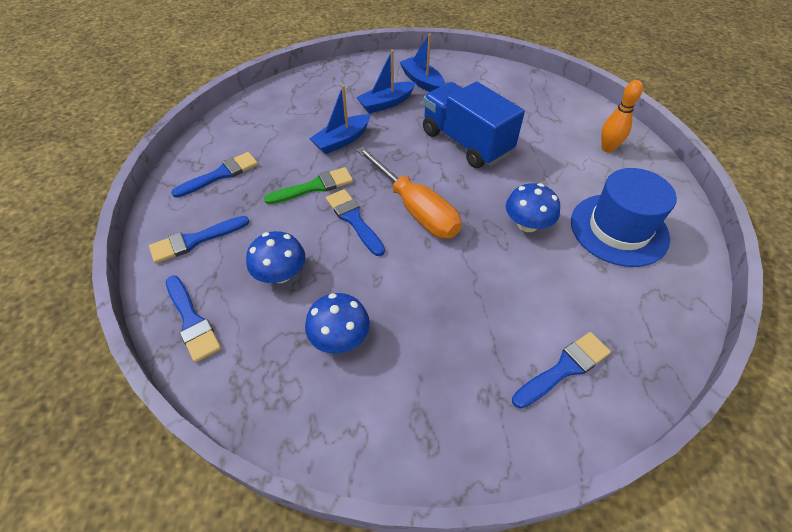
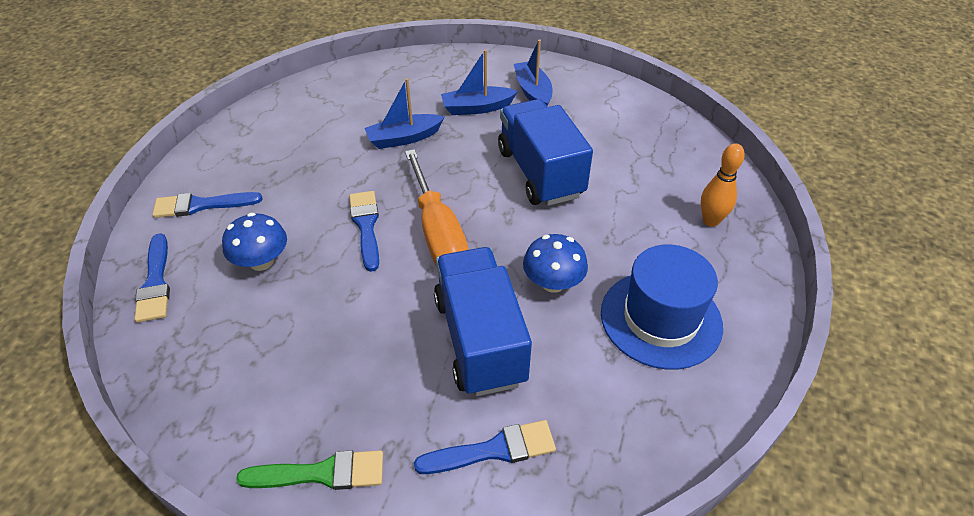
camera: 20 degrees right, 5 degrees down
blue brush [171,152,258,198] -> none
green brush [264,167,353,204] -> green brush moved to [236,450,383,490]
blue mushroom [305,293,370,354] -> none
none -> blue truck [434,247,532,396]

